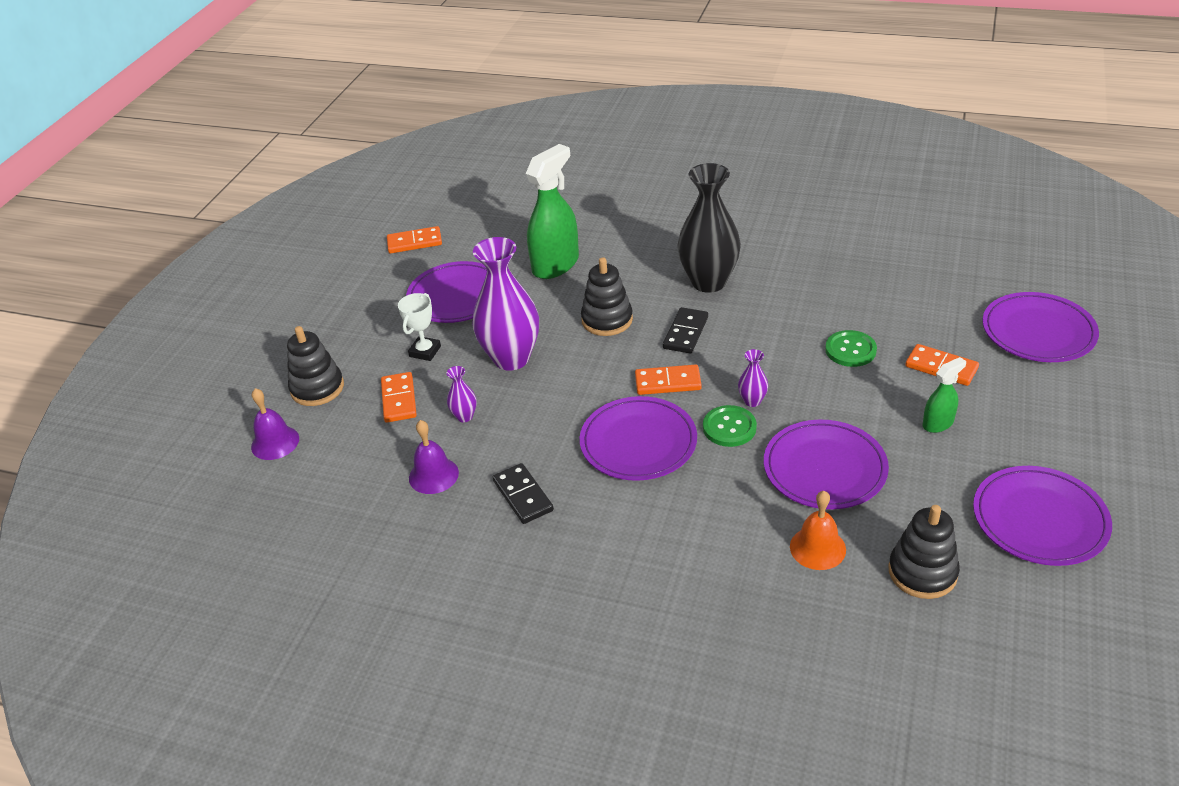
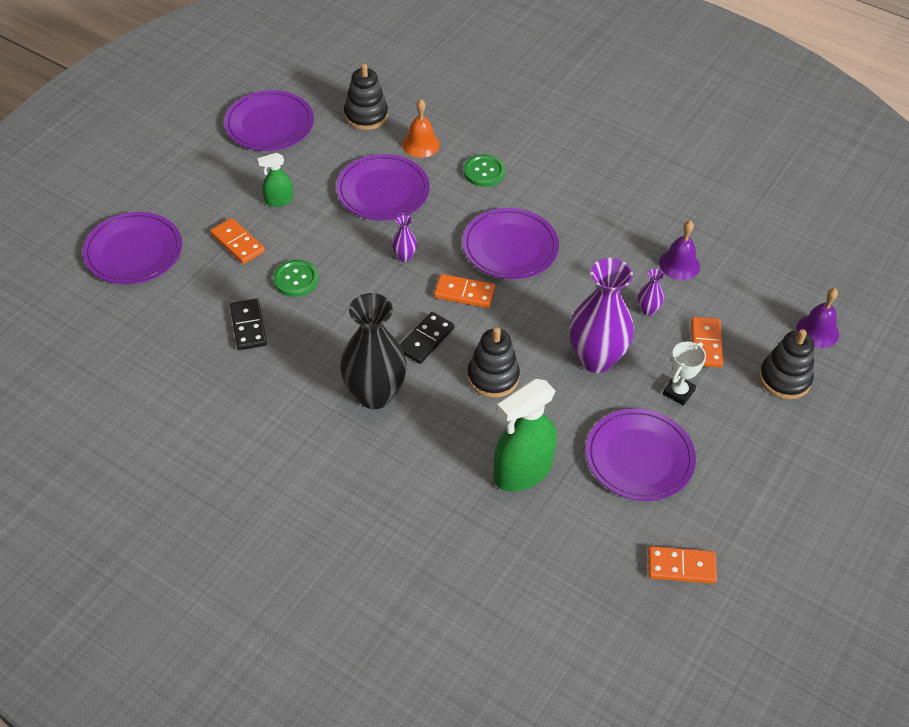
camera: 170 degrees left, 10 degrees up
black domino [493,463,554,524] -> black domino moved to [230,299,267,350]
green button [703,405,757,447] -> green button moved to [464,154,505,187]

